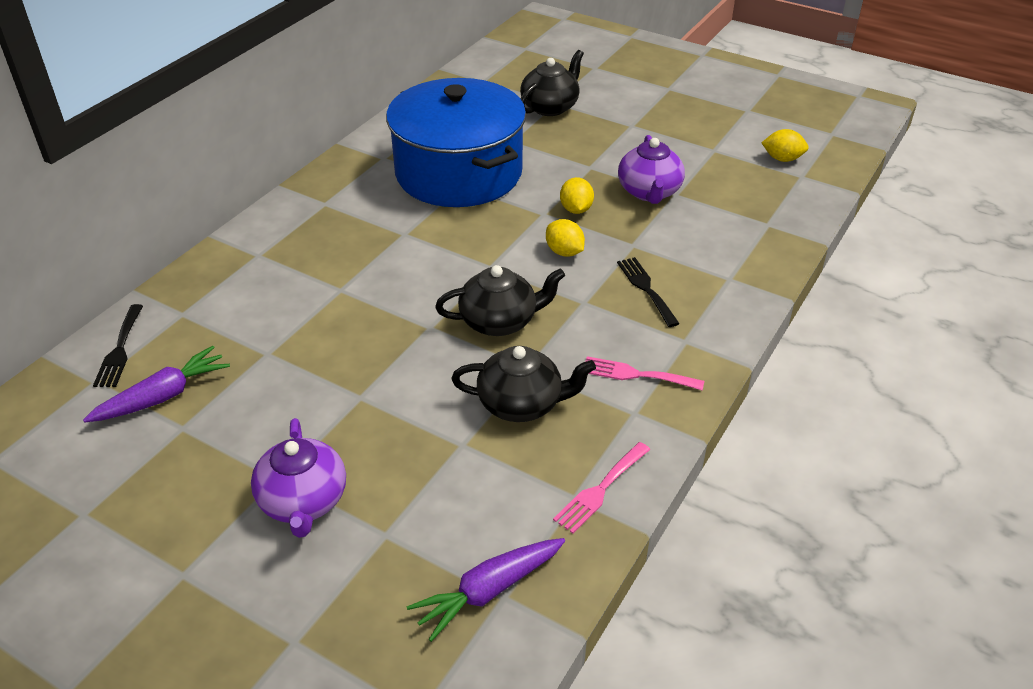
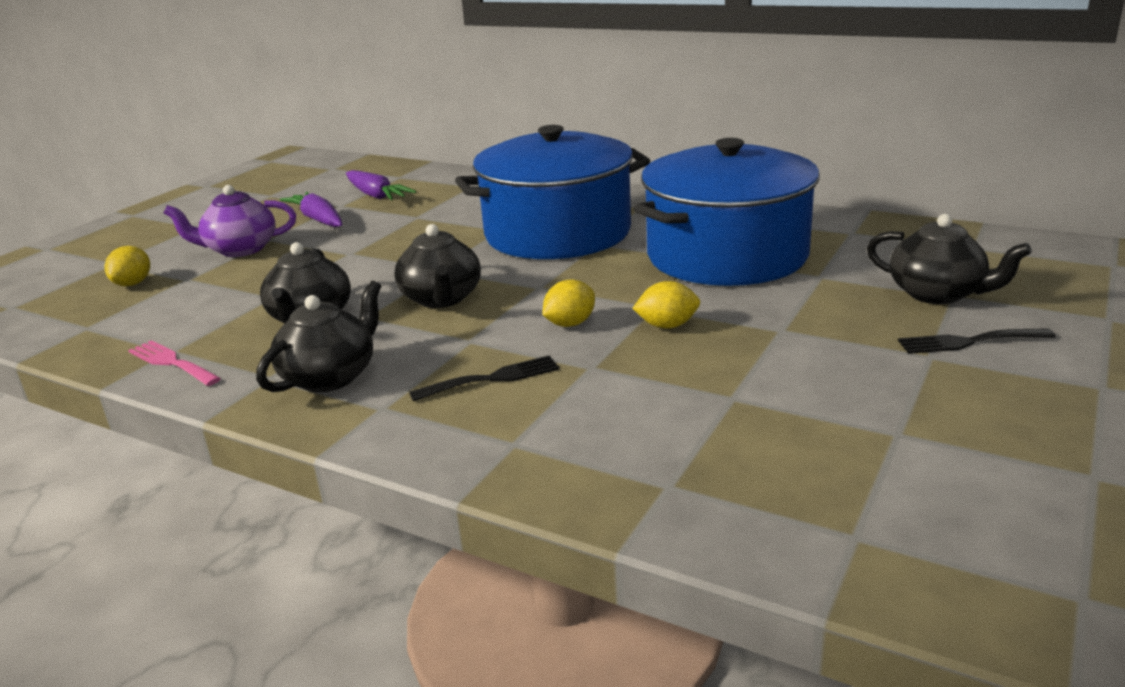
camera: 90 degrees right, 15 degrees down
black fork [93,304,143,387] -> black fork moved to [898,328,1056,354]
purple carrot [407,538,565,642] -> purple carrot moved to [280,192,342,227]
pink fork [585,356,704,390] -> black teapot [256,280,381,392]
purple teapot [618,135,685,204] -> none
yellow lemon [761,129,809,162] -> yellow lemon moved to [104,246,150,286]
none -> blue pot [455,125,650,259]

